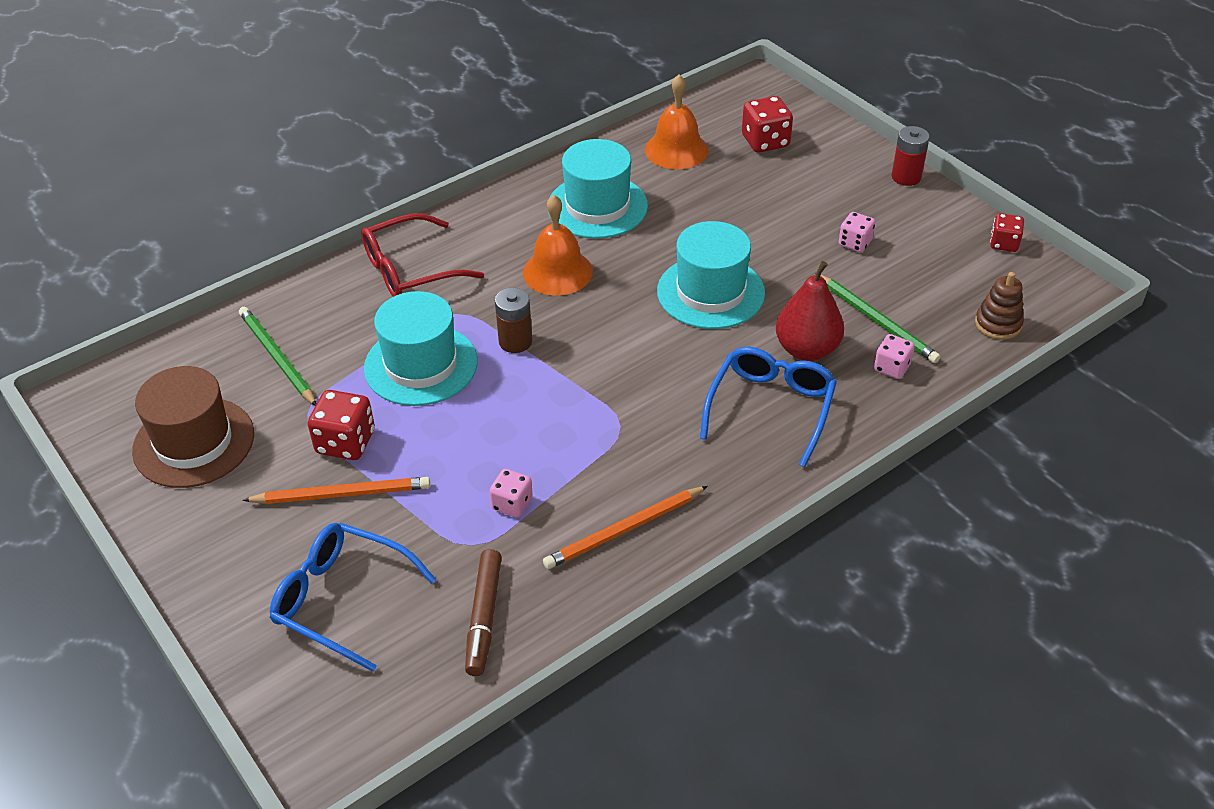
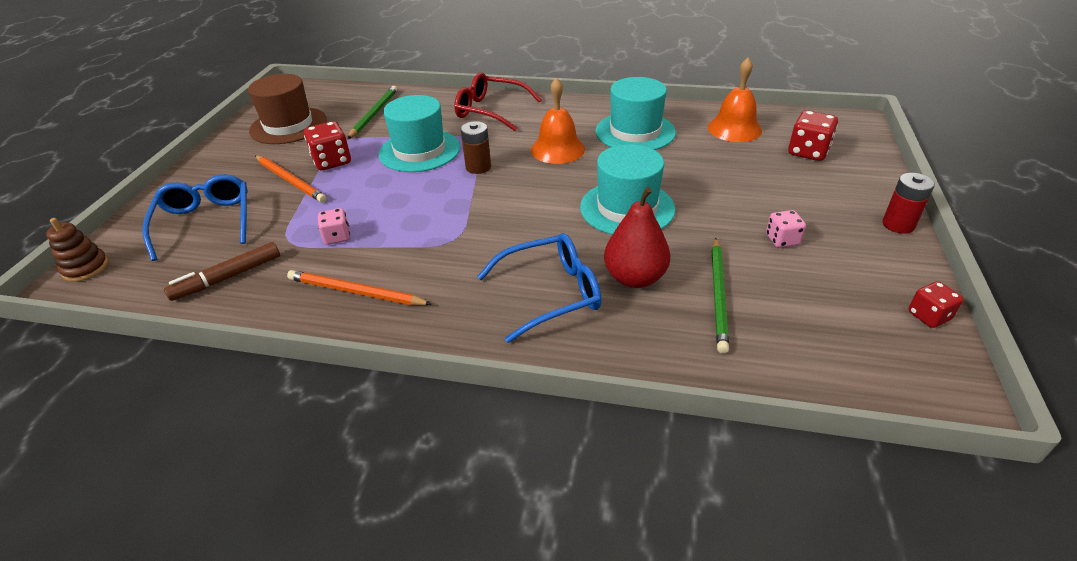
camera: 50 degrees right, 5 degrees down
pink dice [874,334,915,379] -> none
brown stacking toy [975,272,1024,340] -> brown stacking toy moved to [46,218,109,282]

